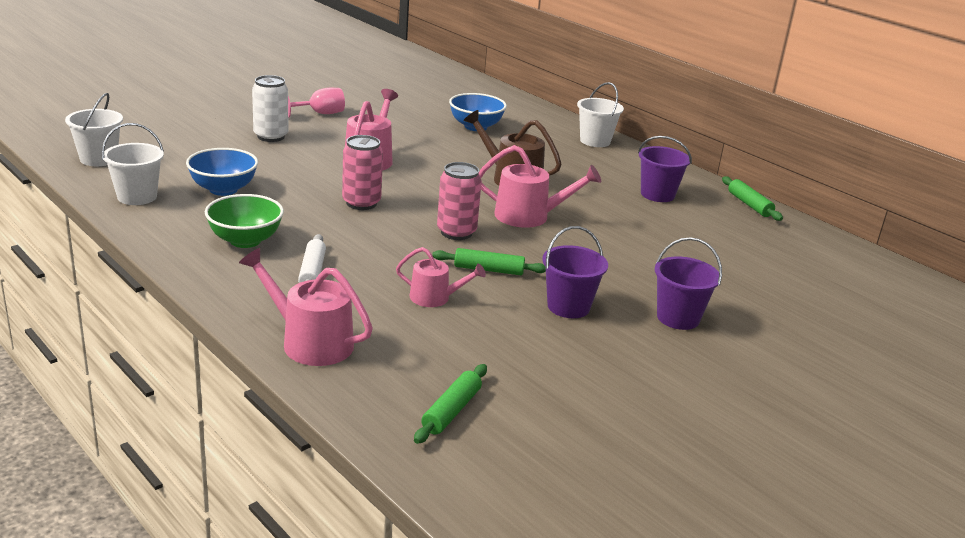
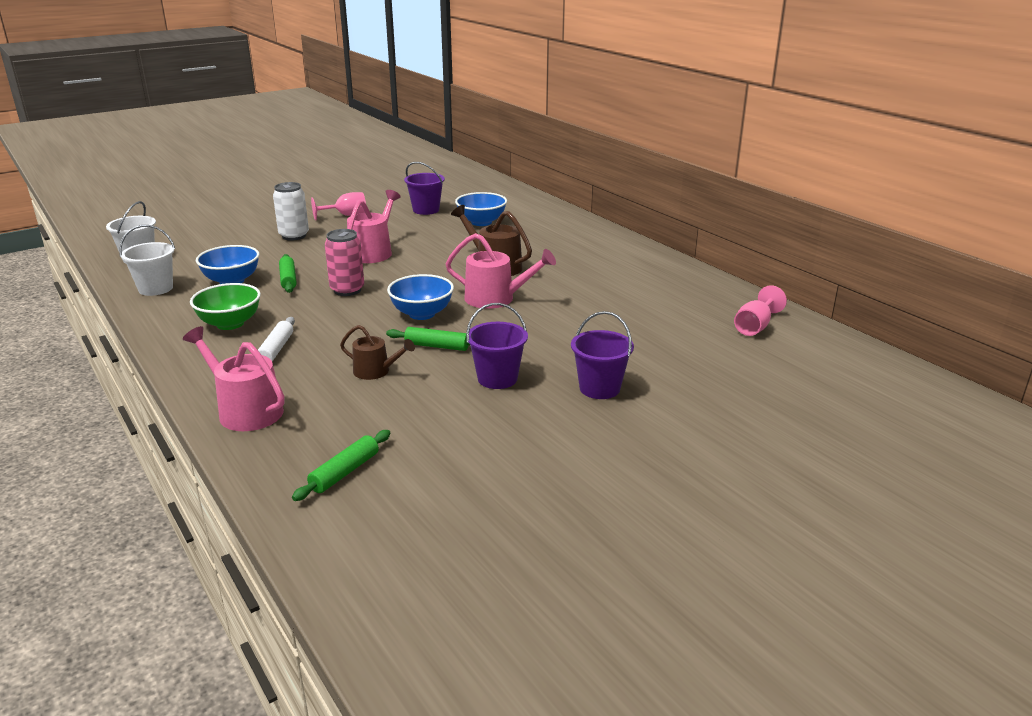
camera: 10 degrees right, 0 degrees up
pink watering can [396,247,486,307] -> brown watering can [340,325,415,380]
pink can [437,162,482,240] -> blue bowl [387,274,454,320]
white bucket [577,82,624,147] -> none
purple bucket [638,136,692,202] -> purple bucket moved to [404,162,445,215]
green rolling pin [722,176,783,221] -> green rolling pin moved to [279,254,296,293]
none -> pink goblet [734,285,787,336]

